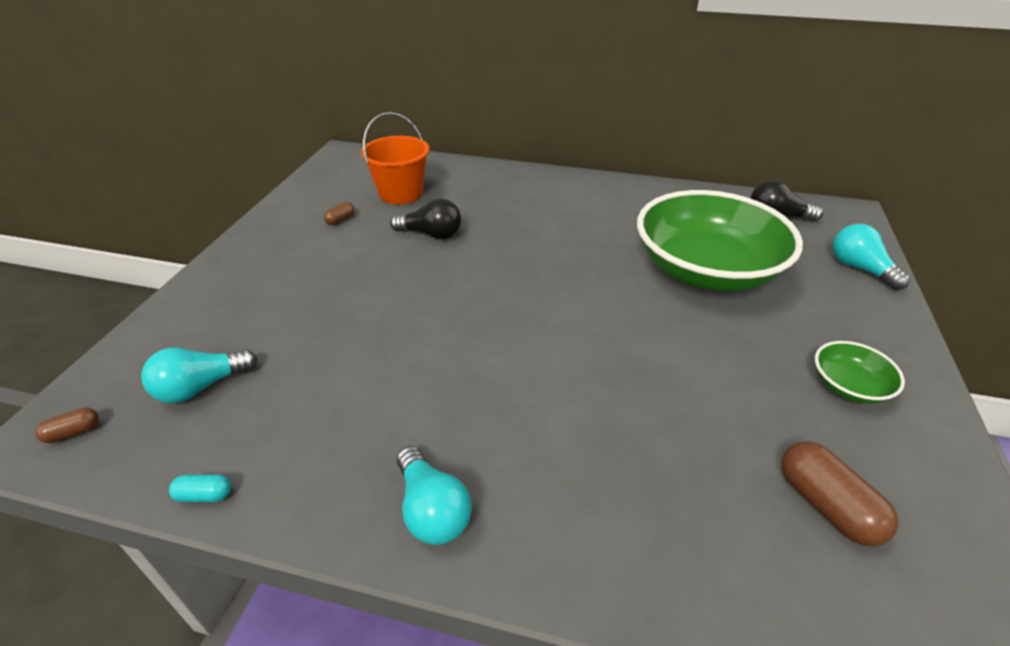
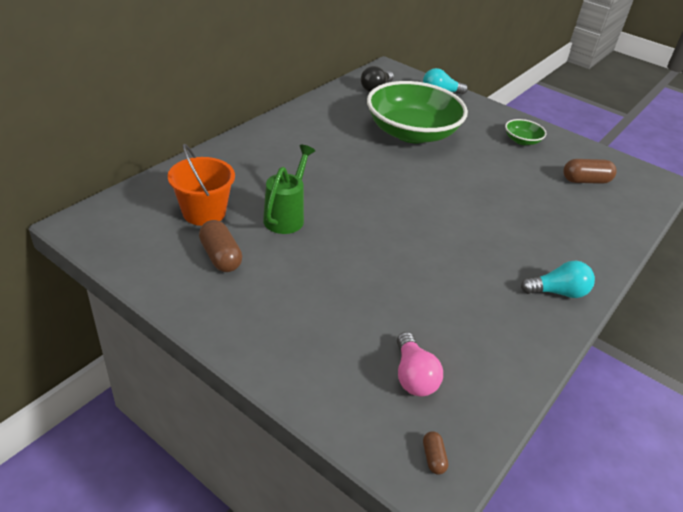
camera: 70 degrees left, 0 degrees up
turquoise light bulb [141,347,257,403] -> pink light bulb [397,332,443,396]
turquoise capsule [169,474,231,502] -> none
brown capsule [324,202,355,225] -> brown capsule [199,220,242,272], size x1.95
black light bulb [390,199,461,239] -> green watering can [263,145,315,234]

